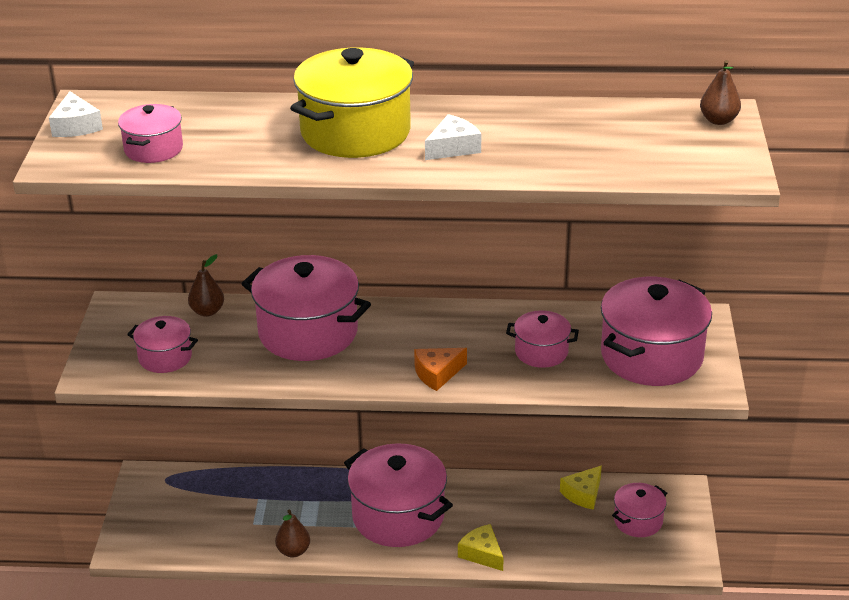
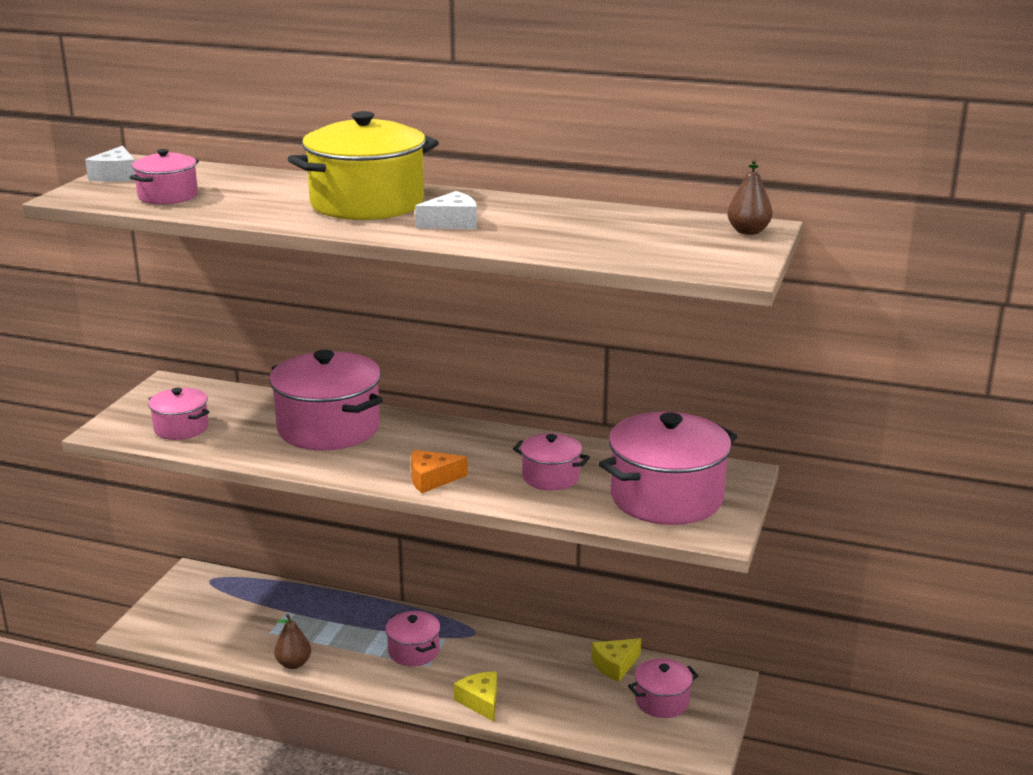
camera: 15 degrees right, 10 degrees down
brown pear [188,254,224,317] -> none
pink pot [344,443,453,547] -> pink pot [385,611,440,666], size x0.53

